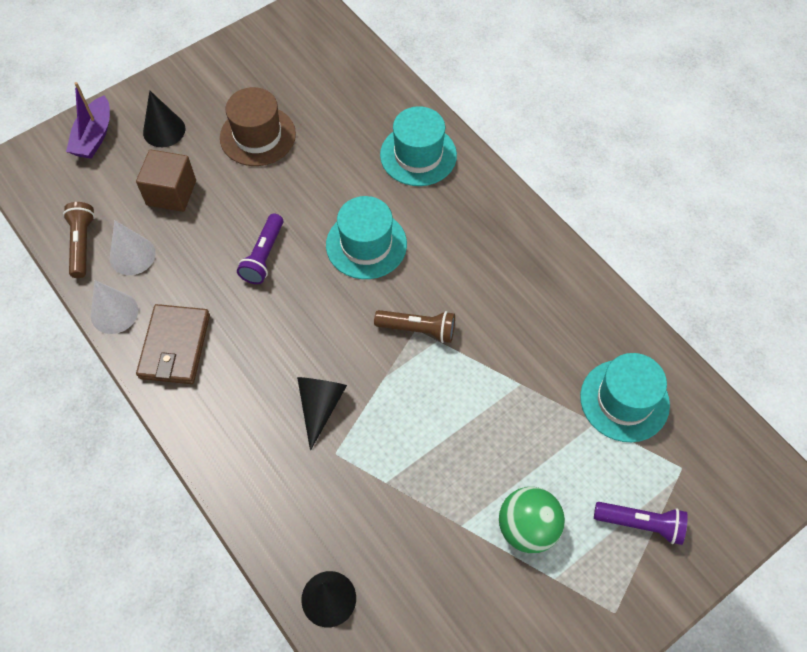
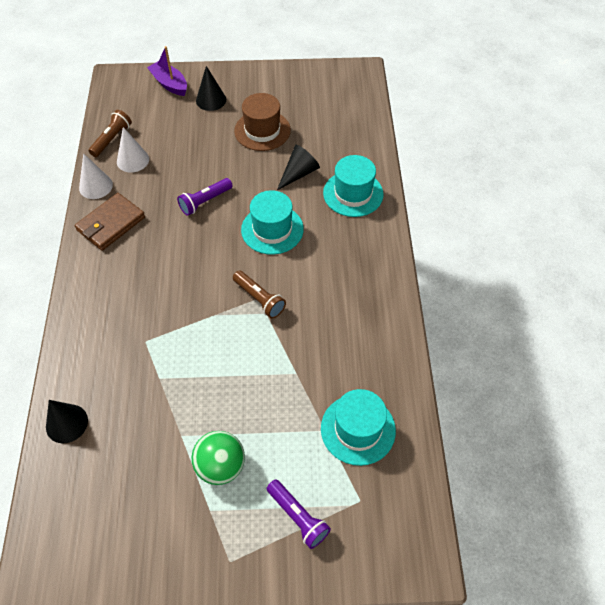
camera: 35 degrees right, 5 degrees down
purple boat [66,82,110,159] -> purple boat turned 90 degrees clockwise [147,46,187,96]
brown cube [136,149,196,212] -> none
black cone [297,377,347,451] -> black cone moved to [277,145,320,190]

